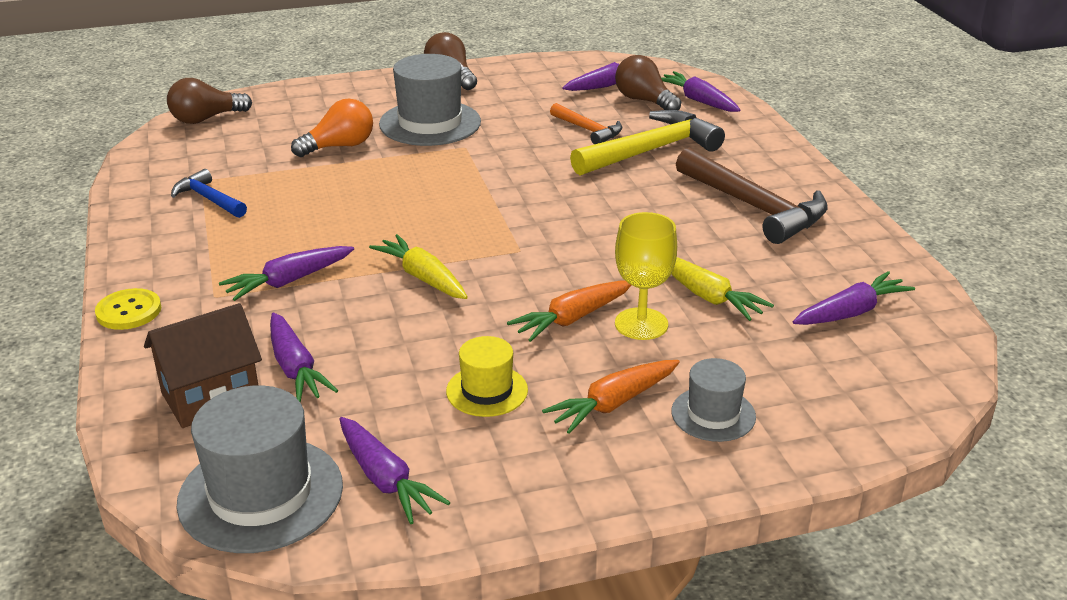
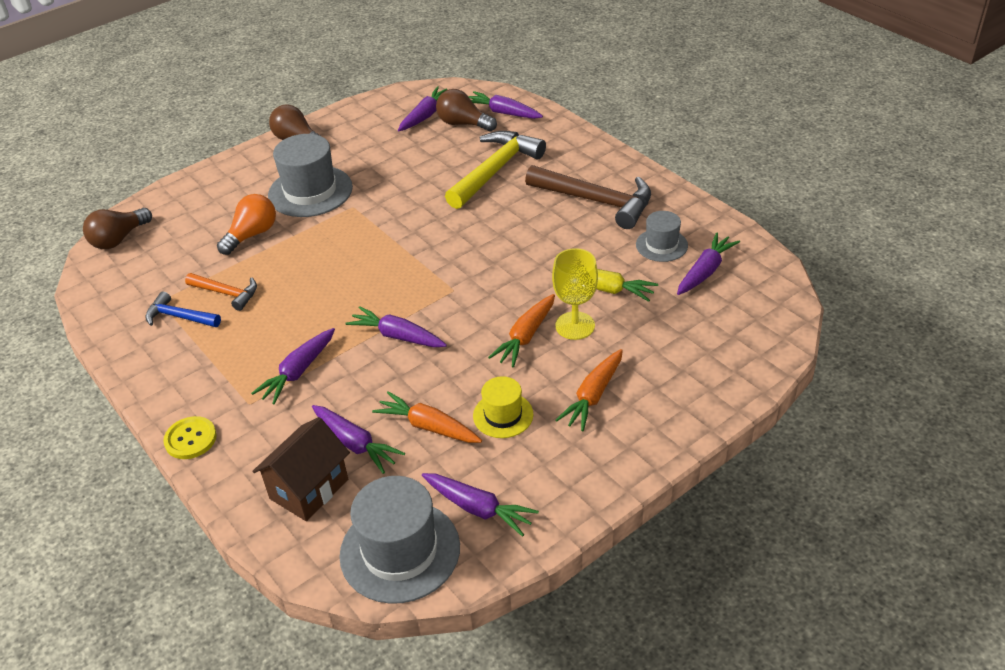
camera: 20 degrees left, 10 degrees up
yellow carrot [369,234,468,299] -> purple carrot [345,306,447,347]
orange hammer [550,103,622,144] -> orange hammer moved to [185,273,257,311]
grey hat [671,358,756,442] -> grey hat moved to [636,211,688,262]
none -> orange carrot [372,391,482,443]

